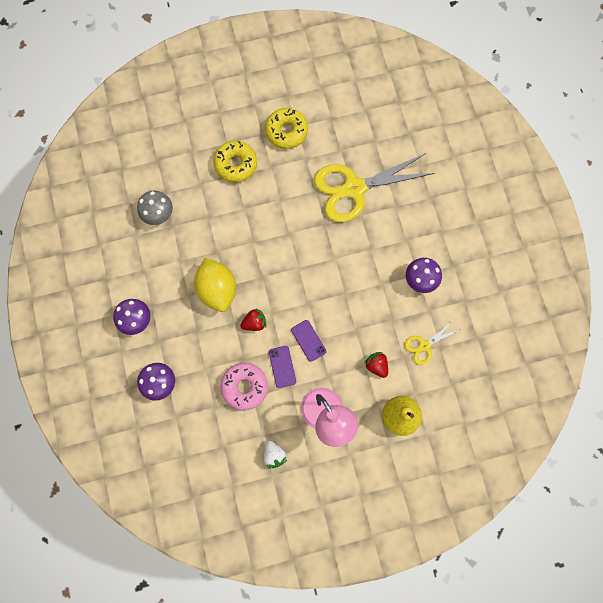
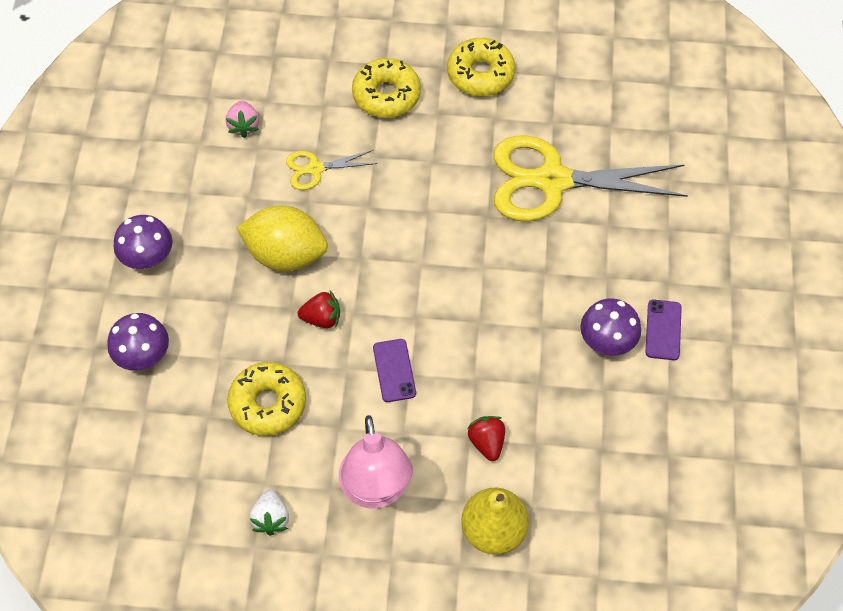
camera: 20 degrees right, 15 degrees down
grey mushroom [137,191,173,225] -> pink strawberry [226,101,259,138]
yellow lemon [194,258,236,312] -> yellow lemon turned 75 degrees counterclockwise [236,206,328,271]
pink donut [220,363,268,410] -> yellow donut [227,362,306,436]
purple phone [269,346,296,388] -> purple phone moved to [645,299,682,360]
yellow scissors [404,322,459,365] -> yellow scissors moved to [286,150,377,190]

